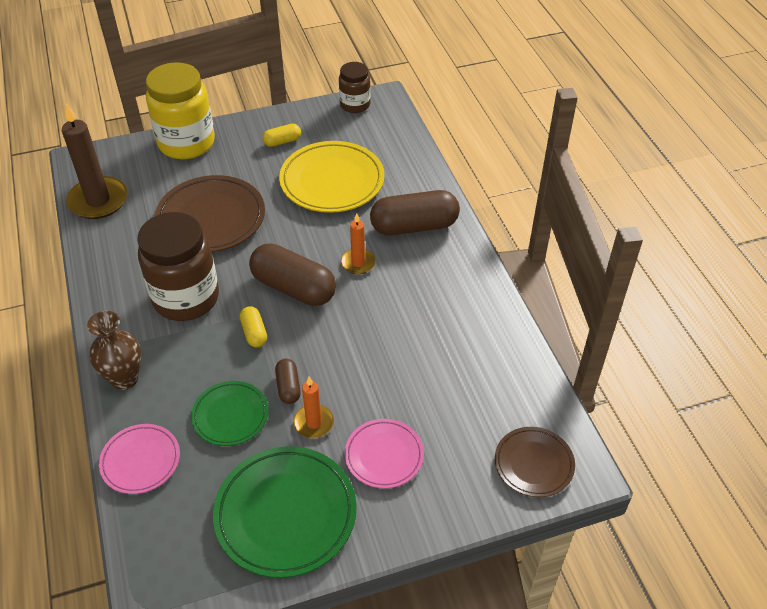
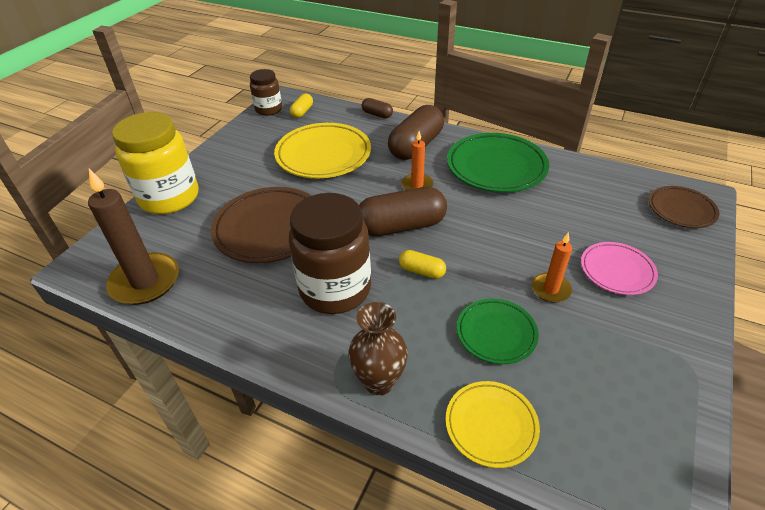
camera: 45 degrees left, 5 degrees down
pink plate [99,424,180,494] -> yellow plate [445,381,540,468]
green plate [213,446,357,578] -> green plate moved to [447,133,549,192]
yellow capsule [262,124,301,147] -> yellow capsule moved to [290,94,313,118]
brown capsule [275,359,301,404] -> brown capsule moved to [362,98,393,118]

